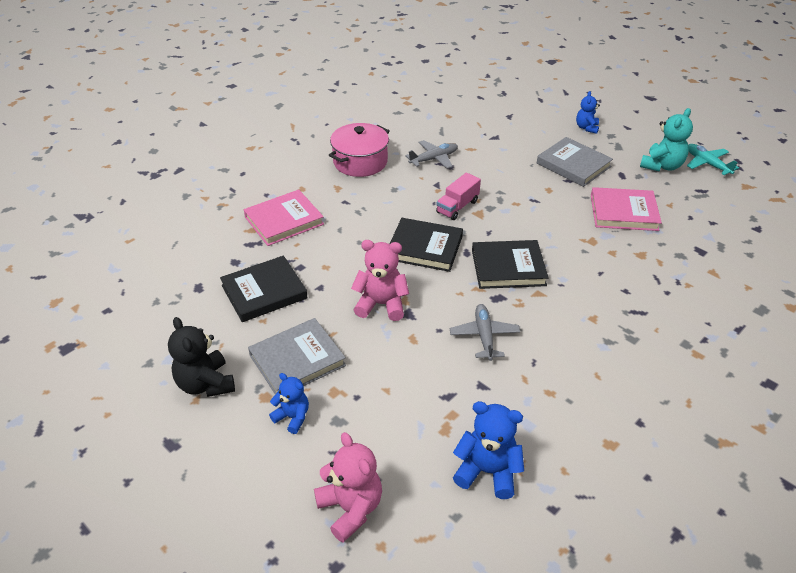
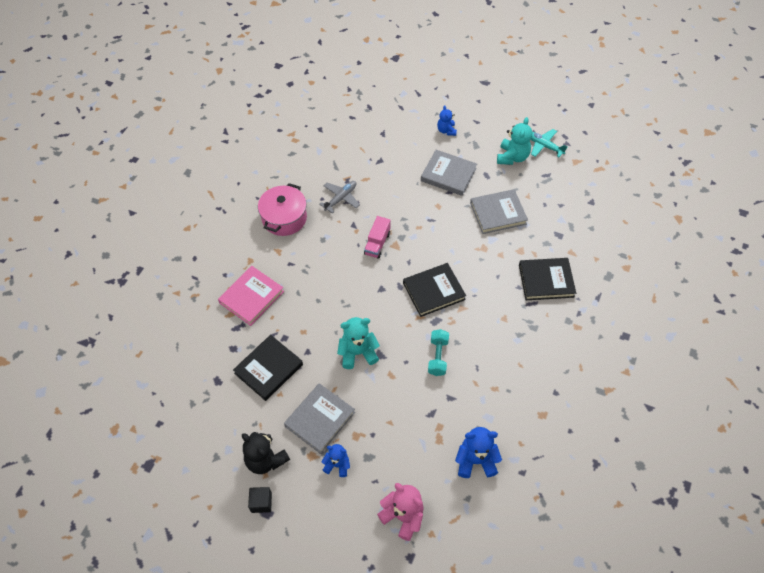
camera: 20 degrees left, 15 degrees up
pink teddy bear [351,240,409,321] -> turquoise teddy bear [337,317,380,369]
black book [390,218,463,272] -> black book moved to [519,258,576,300]
grey plane [450,304,520,361] -> turquoise dumbbell [428,329,449,376]
pink book [591,187,662,231] -> grey book [470,189,528,234]
none -> black cube [248,487,272,513]

